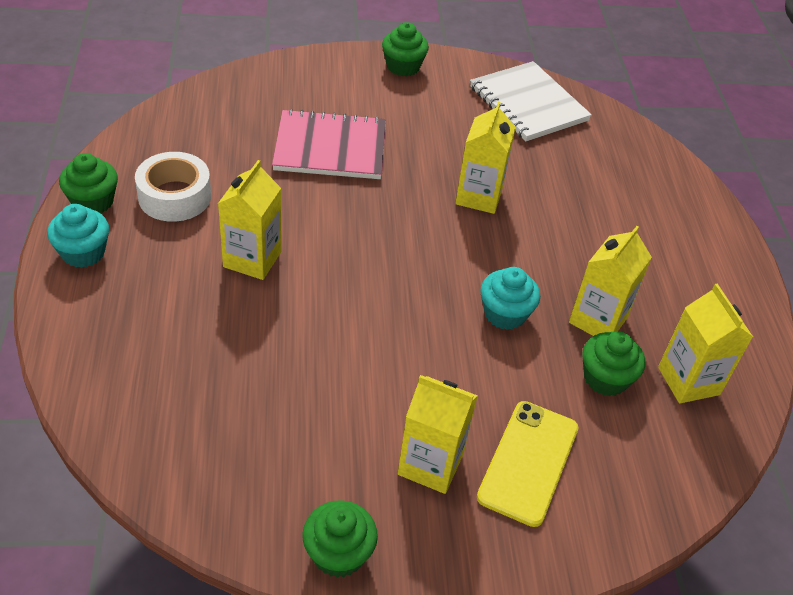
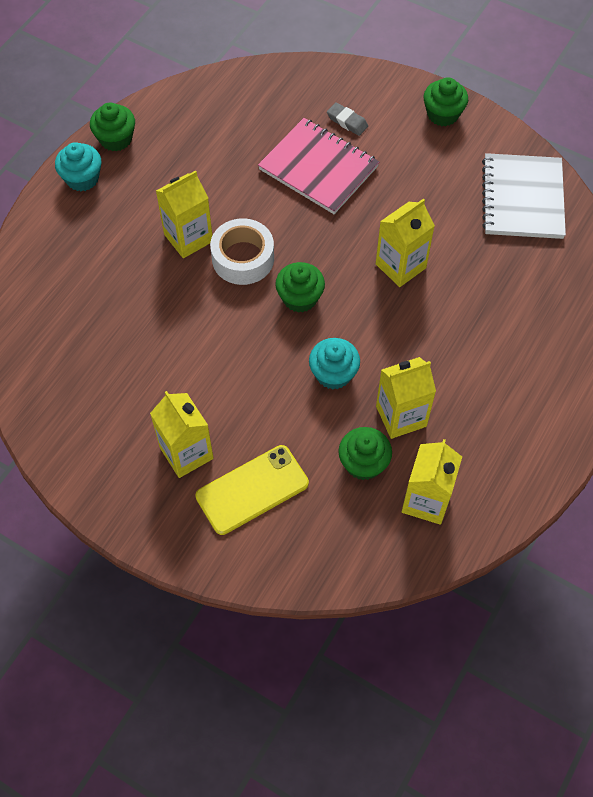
camera: 40 degrees right, 15 degrees up
white tape [135,152,211,222] -> white tape moved to [210,218,274,285]
green cupcake [302,500,378,578] -> green cupcake moved to [275,262,325,313]
none -> grey eraser [327,102,368,136]

